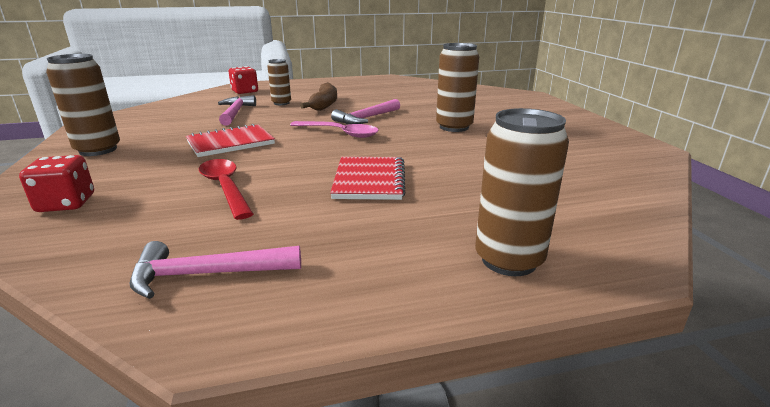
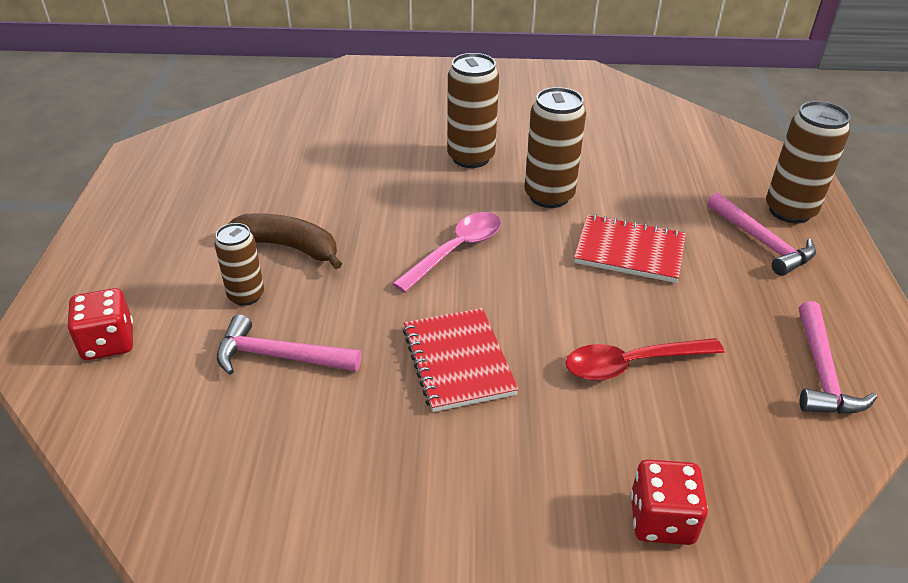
camera: 75 degrees left, 15 degrees up
brown can [46,54,120,156] -> brown can moved to [524,87,586,208]
pink hammer [331,99,400,124] -> pink hammer moved to [707,192,816,276]

